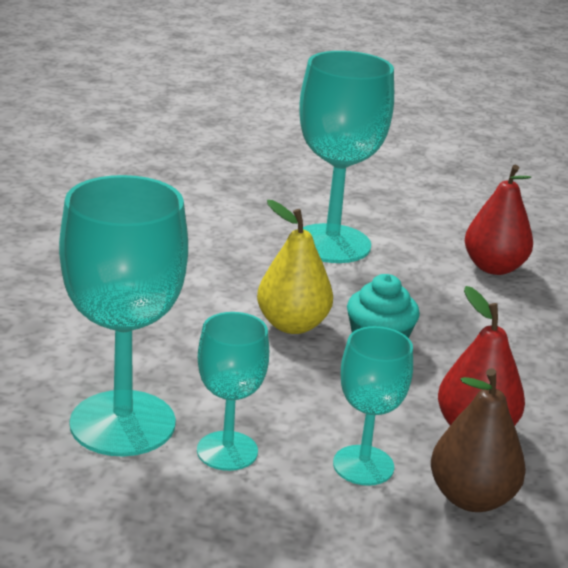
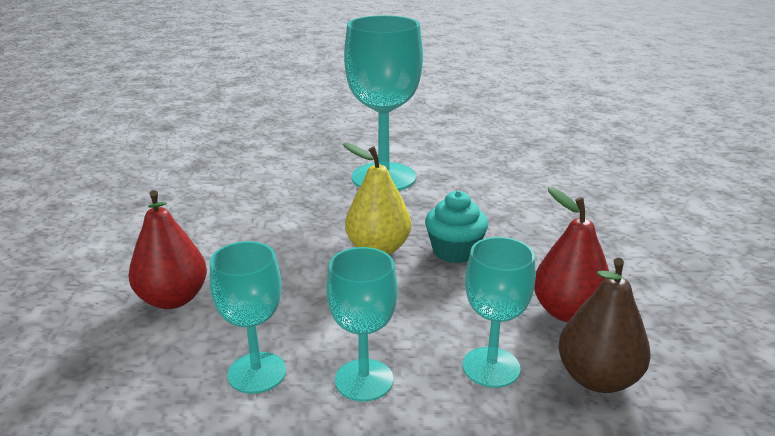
camera: 10 degrees left, 0 degrees up
turquoise goblet [59,175,188,457] -> turquoise goblet [210,241,286,394], size x0.57
red pear [465,165,533,275] -> red pear moved to [128,190,207,309]

